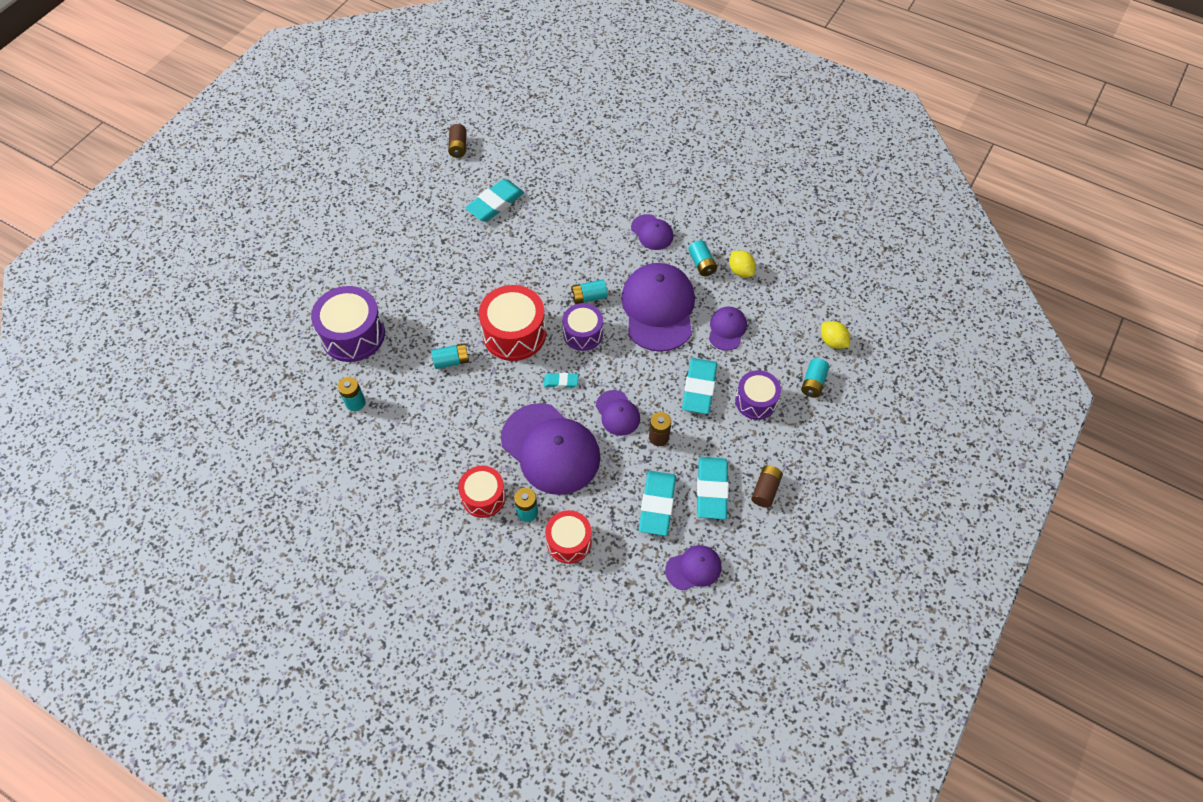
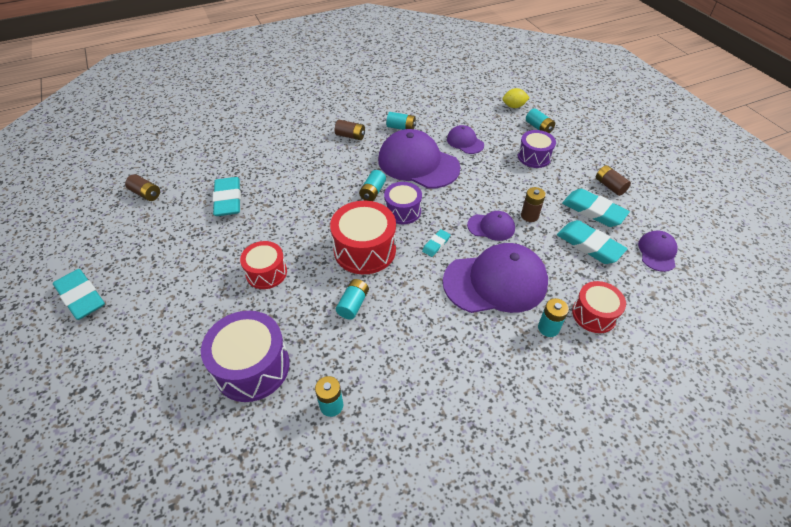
camera: 55 degrees left, 10 degrees down
red drum [458,466,506,518] -> red drum moved to [240,241,287,289]
purple cap [631,214,673,250] -> brown battery [335,120,365,140]
turquoise eraser [682,358,717,414] -> turquoise eraser moved to [53,269,105,320]
yellow lemon [729,250,756,277] -> none

